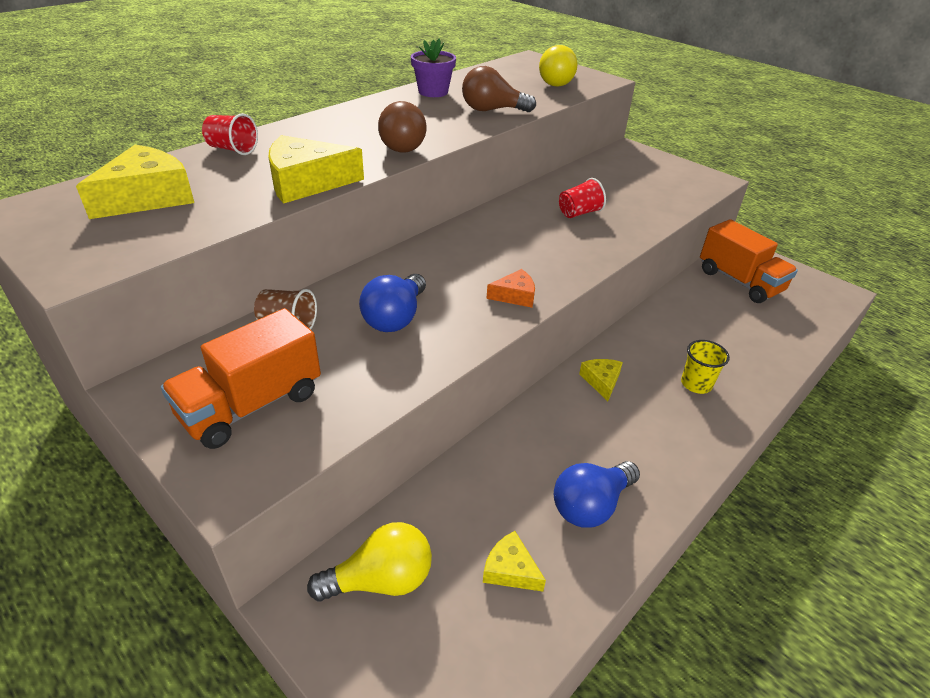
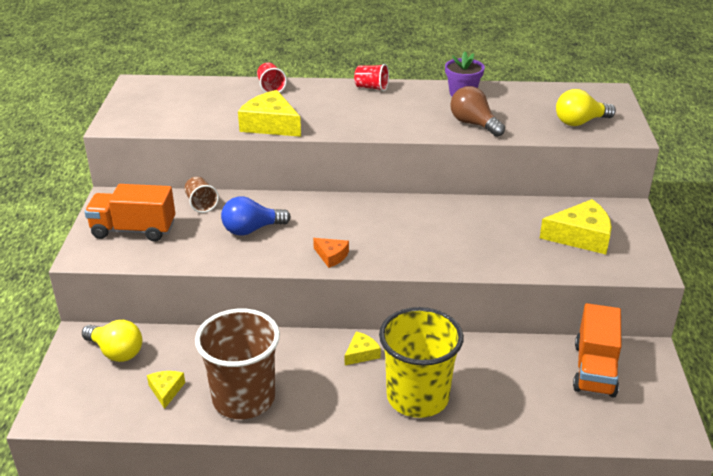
camera: 50 degrees right, 5 degrees down
yellow cheese [76,145,194,219] -> yellow cheese moved to [540,199,612,254]
brown light bulb [378,101,427,153] -> none
blue light bulb [554,461,640,528] -> brown cup [195,309,280,419]
red cup [559,178,606,218] -> red cup moved to [354,64,389,92]
yellow cup [681,340,730,394] -> yellow cup [379,307,464,418], size x2.28

